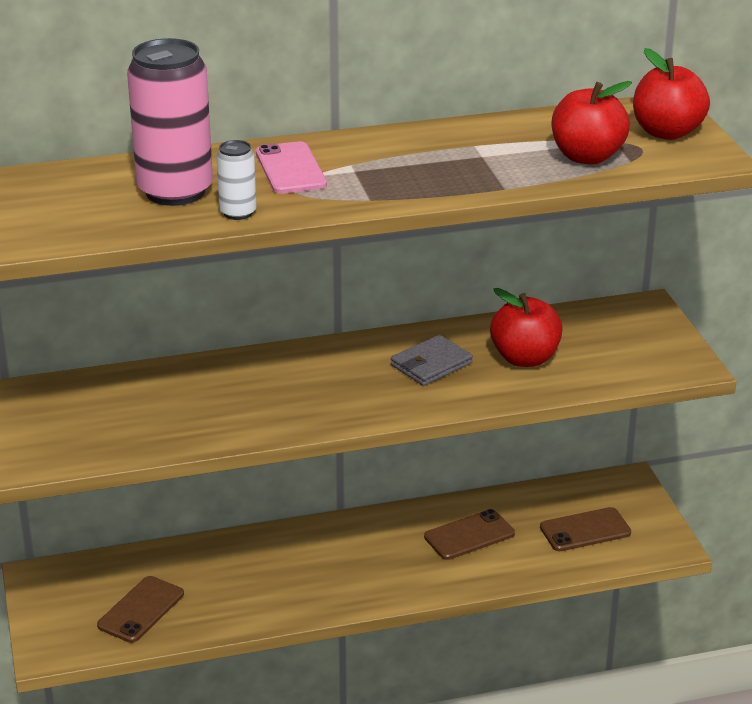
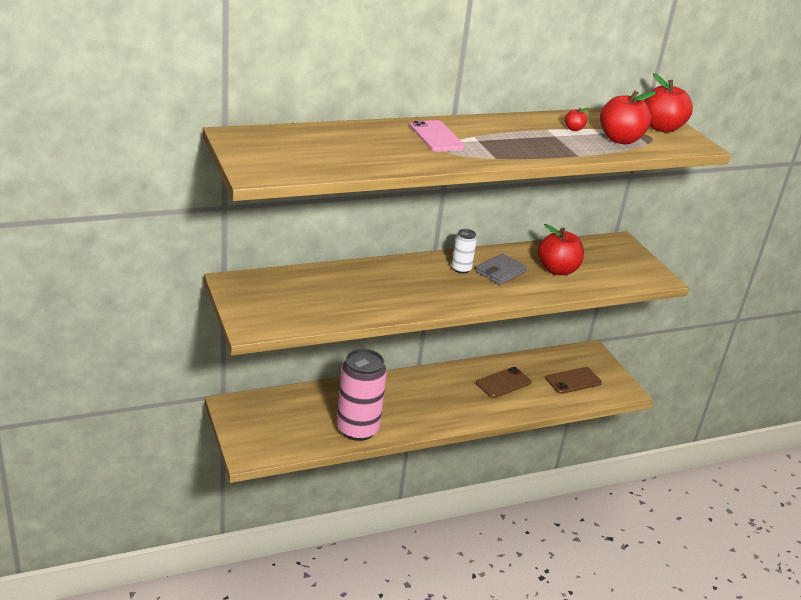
camera: 10 degrees left, 0 degrees up
brown phone [97,576,184,643] -> none
pink can [127,38,213,206] -> pink can moved to [337,349,387,441]
white can [217,140,256,220] -> white can moved to [452,229,477,274]
none -> red apple [565,108,589,131]

